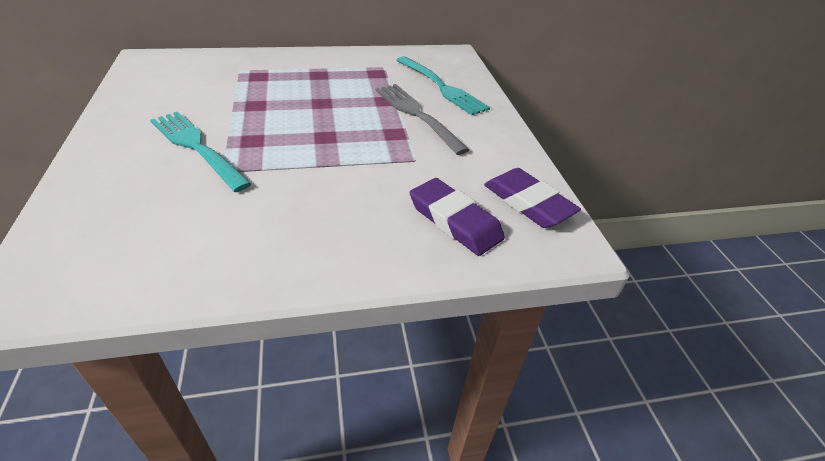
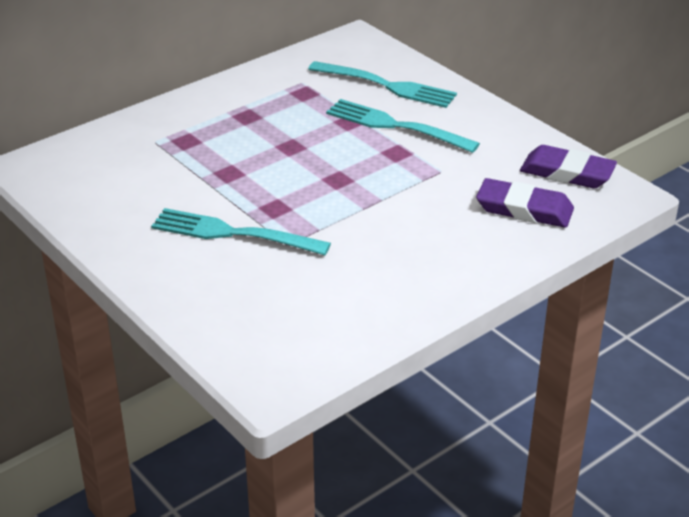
camera: 25 degrees left, 5 degrees down
grey fork [376,84,470,155] -> turquoise fork [326,99,480,153]

